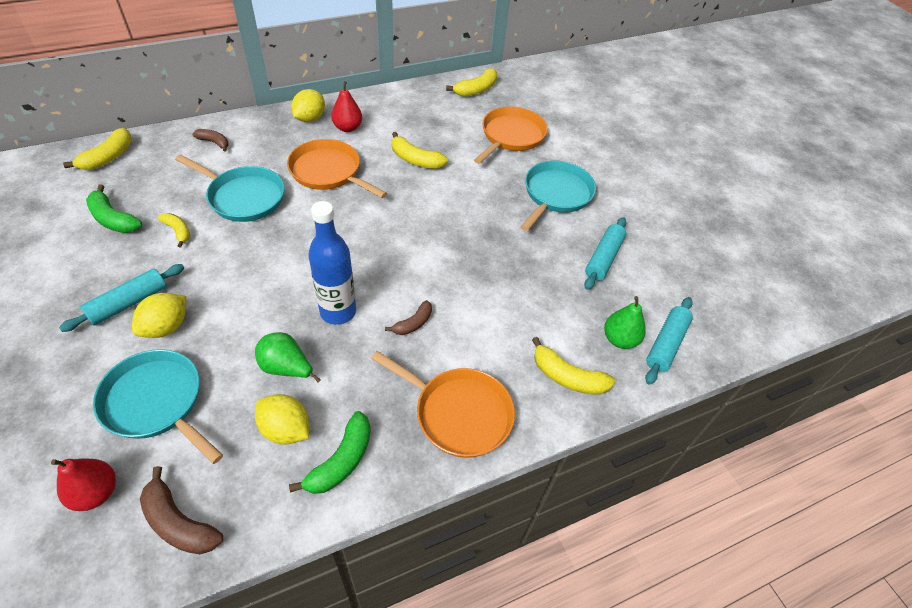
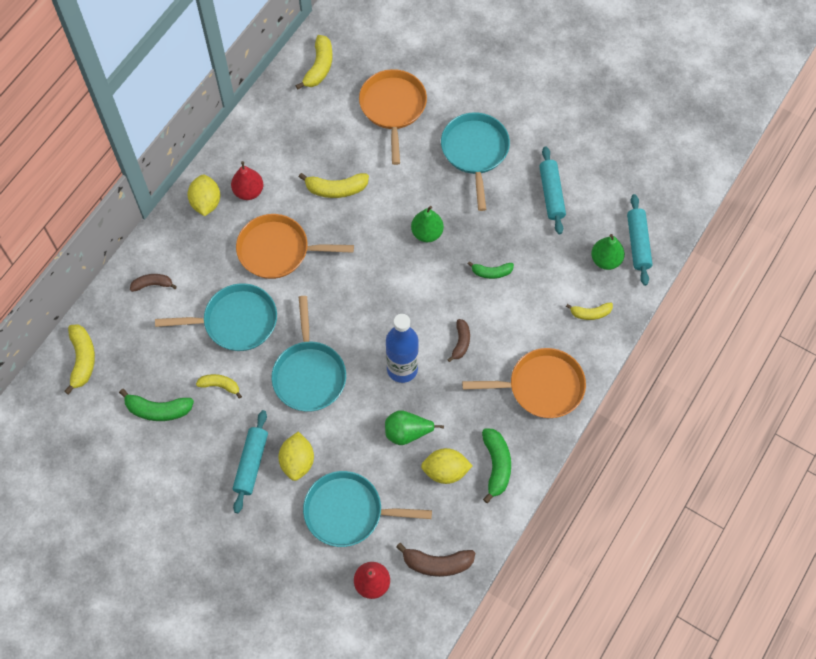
camera: 30 degrees left, 15 degrees up
yellow banana [532,337,615,395] -> yellow banana [566,302,613,320], size x0.64
none -> turquoise pan [272,296,346,412]
none -> green pear [411,206,444,242]
none -> green banana [468,261,514,279]

